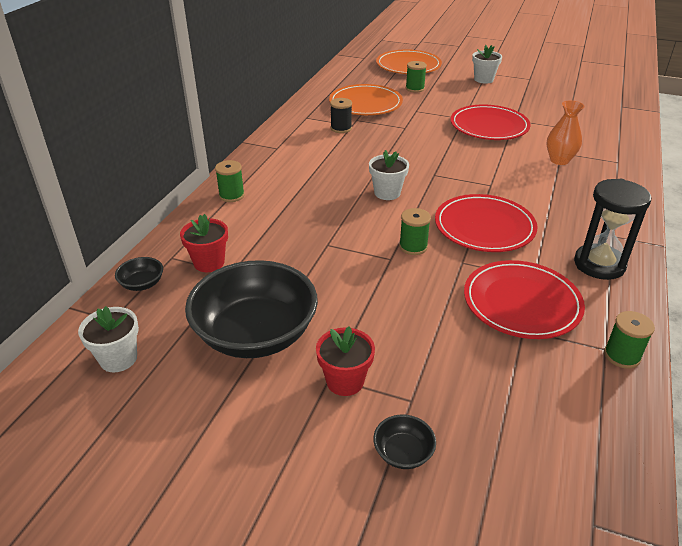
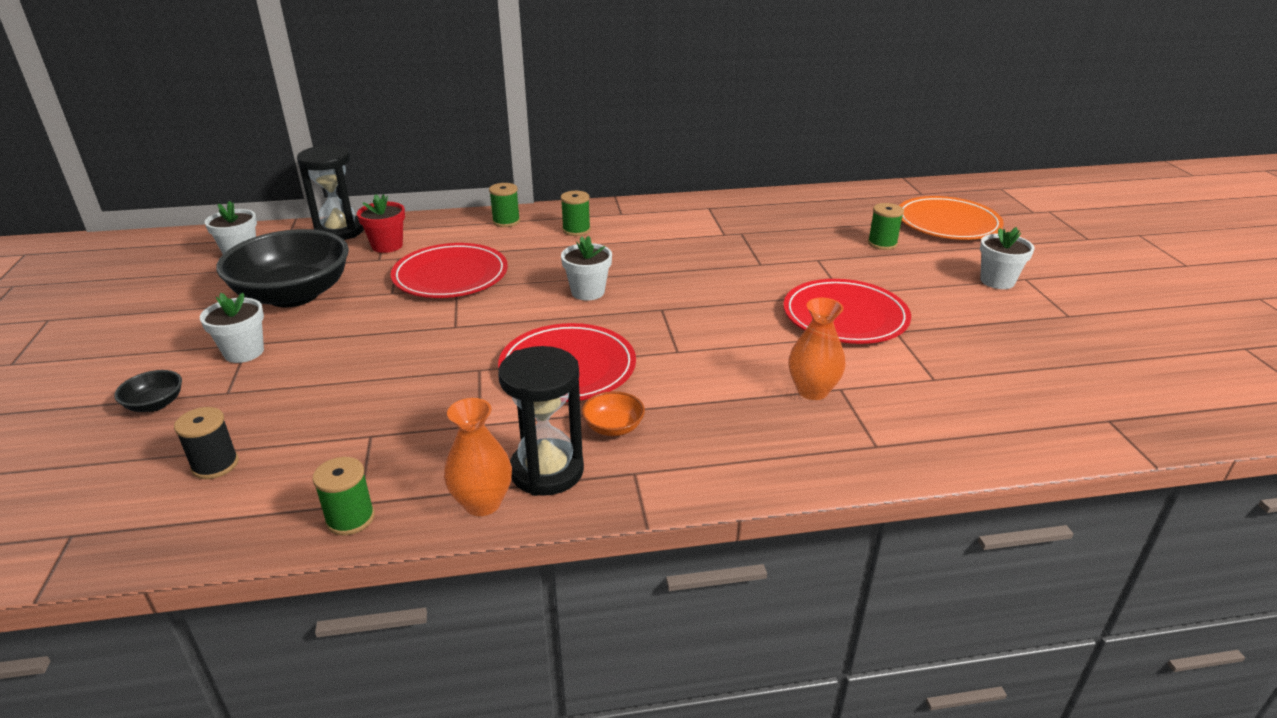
camera: 60 degrees right, 5 degrees down
black bowl [115,257,163,291] -> black hourglass [297,144,364,240]
red flower pot [316,326,375,396] -> white flower pot [200,293,264,363]
orange plate [329,84,403,115] -> none
black spool [330,98,352,133] -> black spool moved to [174,407,239,479]
green spool [399,208,431,255] -> green spool moved to [561,191,591,236]
red plate [464,260,585,339] -> red plate moved to [391,243,508,298]
none -> orange vase [444,398,512,516]
none -> orange bowl [582,391,645,436]

